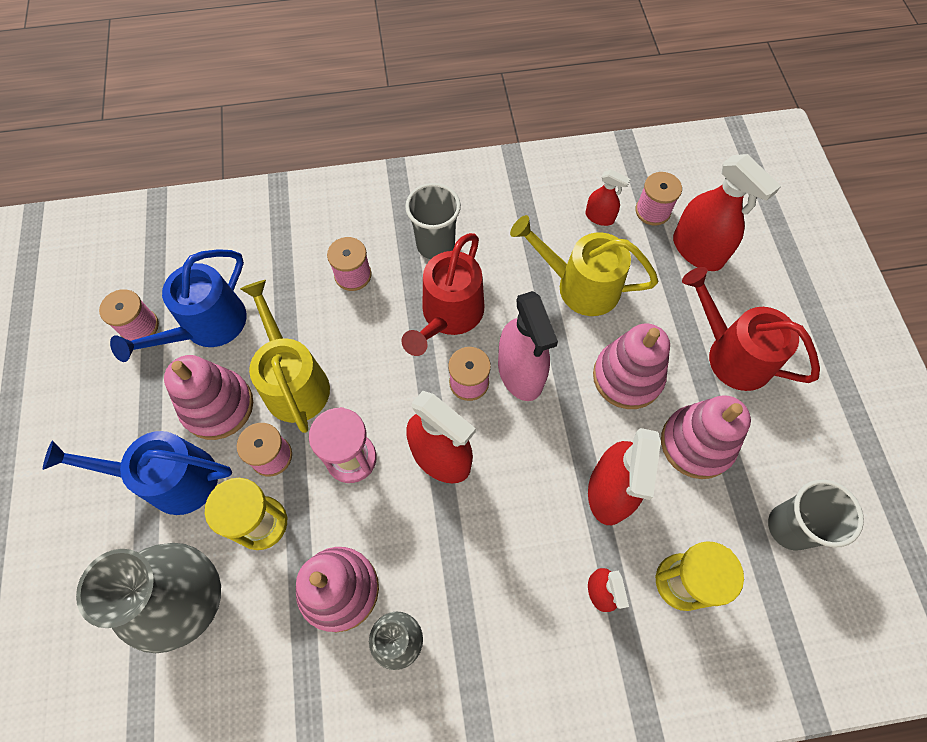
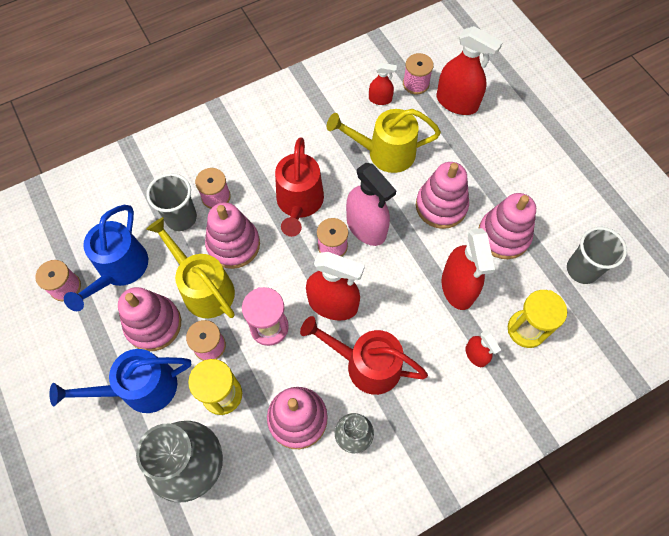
camera: 20 degrees left, 0 degrees up
grey cup [405,183,461,259] -> grey cup moved to [147,173,197,231]
red watering can [682,267,820,391] -> red watering can moved to [300,316,428,395]
none -> pink stacking toy [205,202,260,269]

